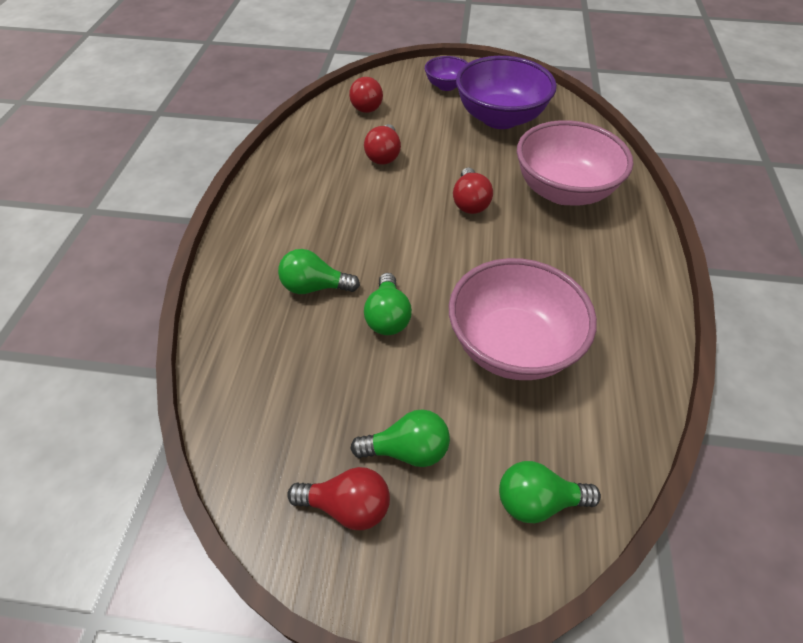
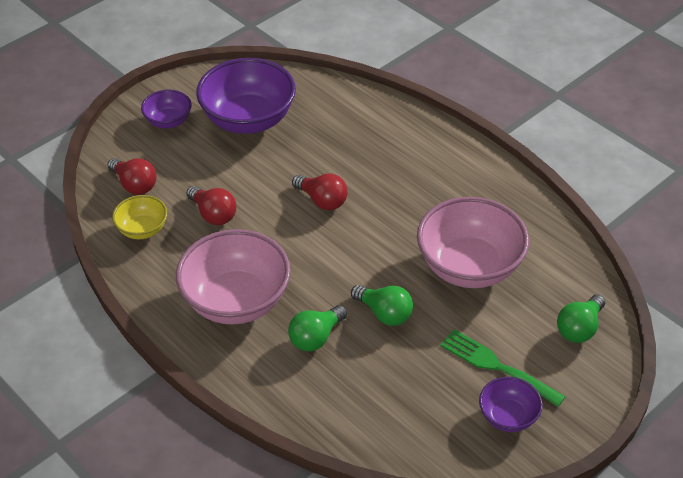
camera: 50 degrees left, 5 degrees down
red light bulb [287,467,390,530] -> purple bowl [479,377,543,432]
green light bulb [350,409,450,467] -> green fork [440,329,566,407]
pink bowl [517,120,633,205] -> pink bowl moved to [176,229,291,325]
none -> yellow bowl [112,195,167,239]

